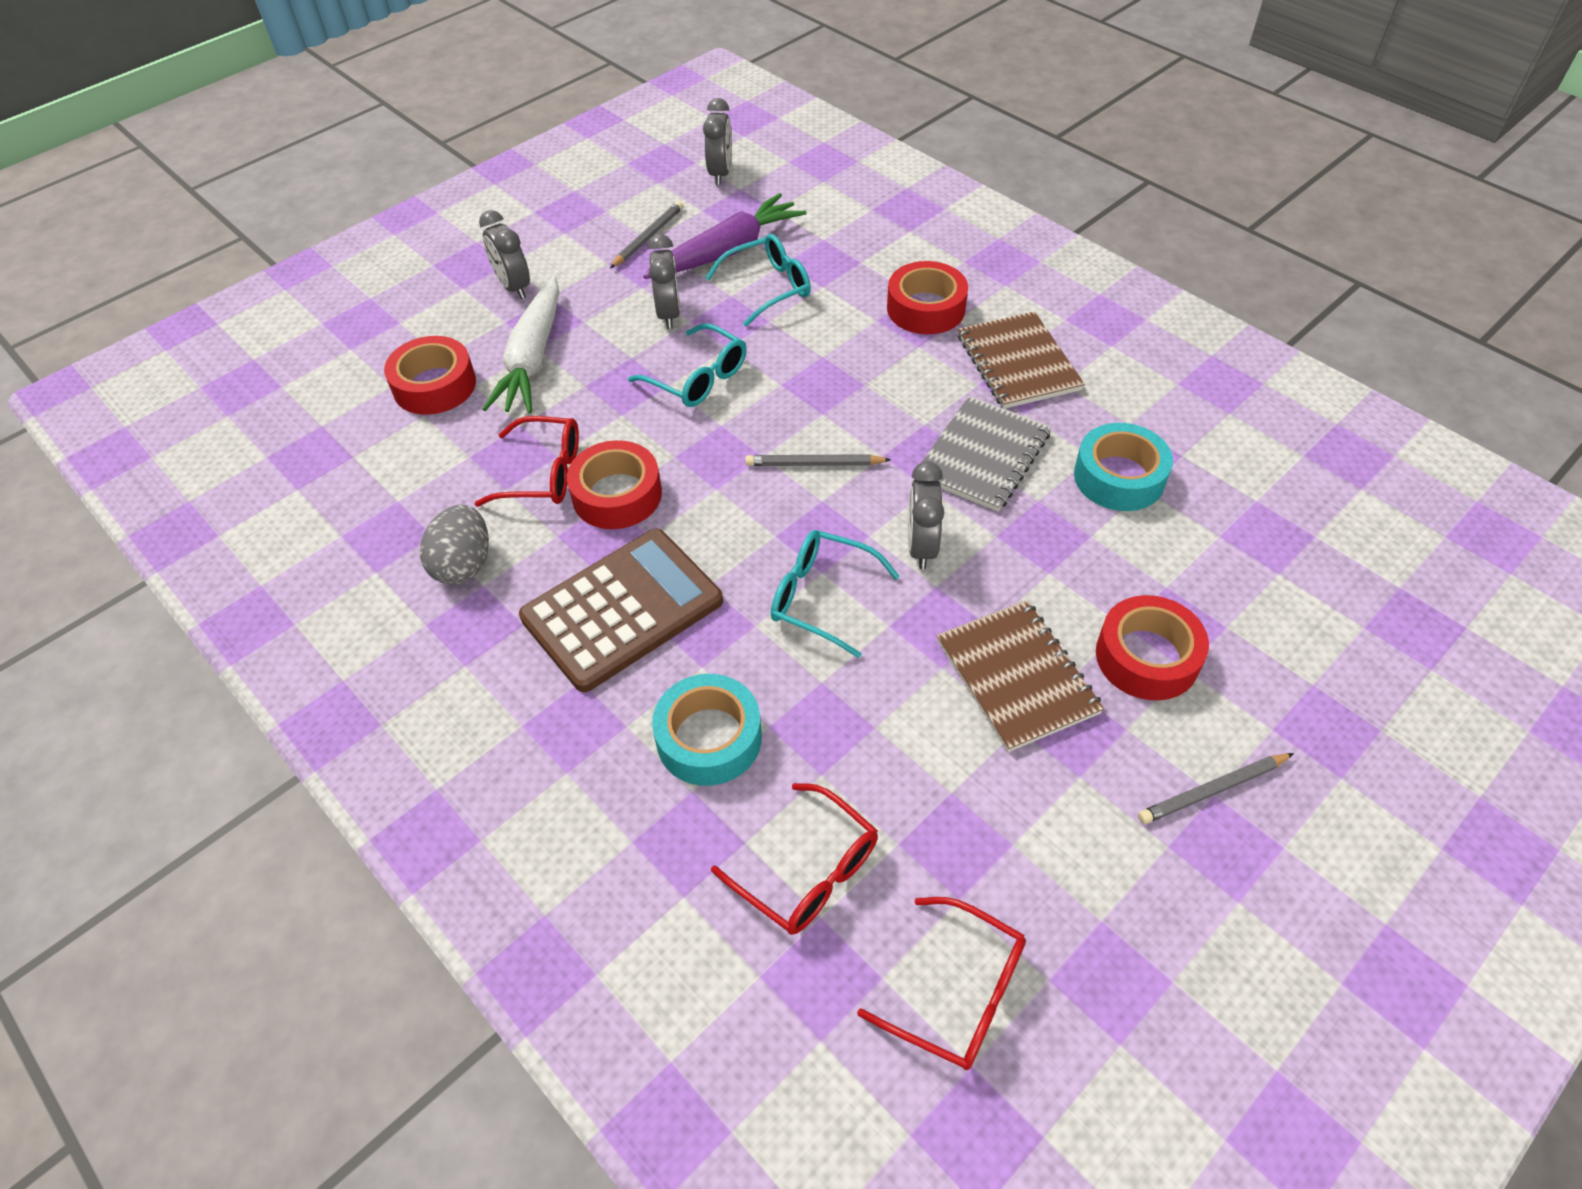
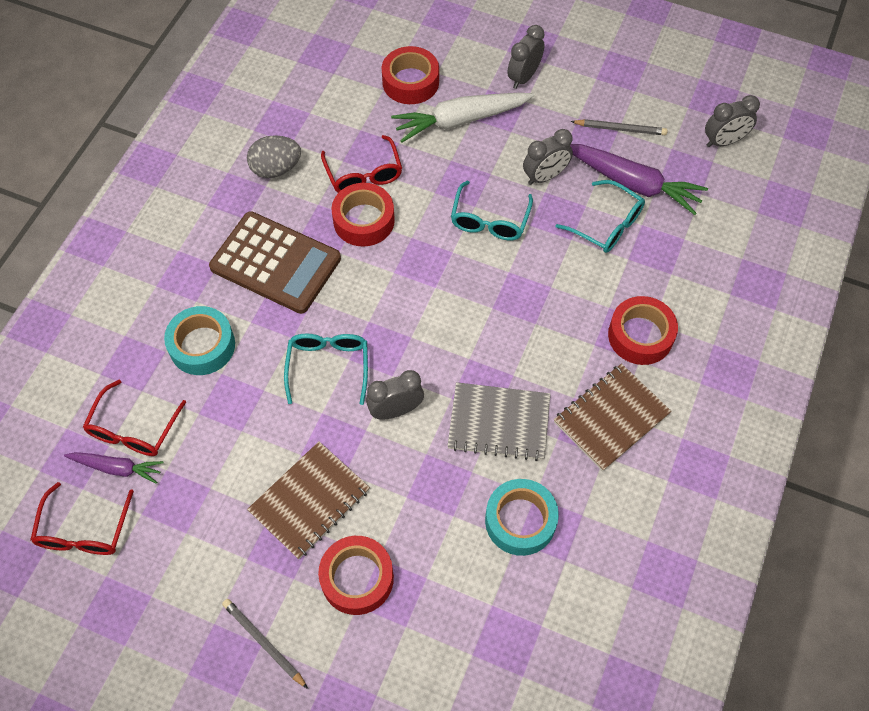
camera: 65 degrees right, 10 degrees up
grey pencil [745,454,891,466] -> none
none -> purple carrot [64,452,163,484]

